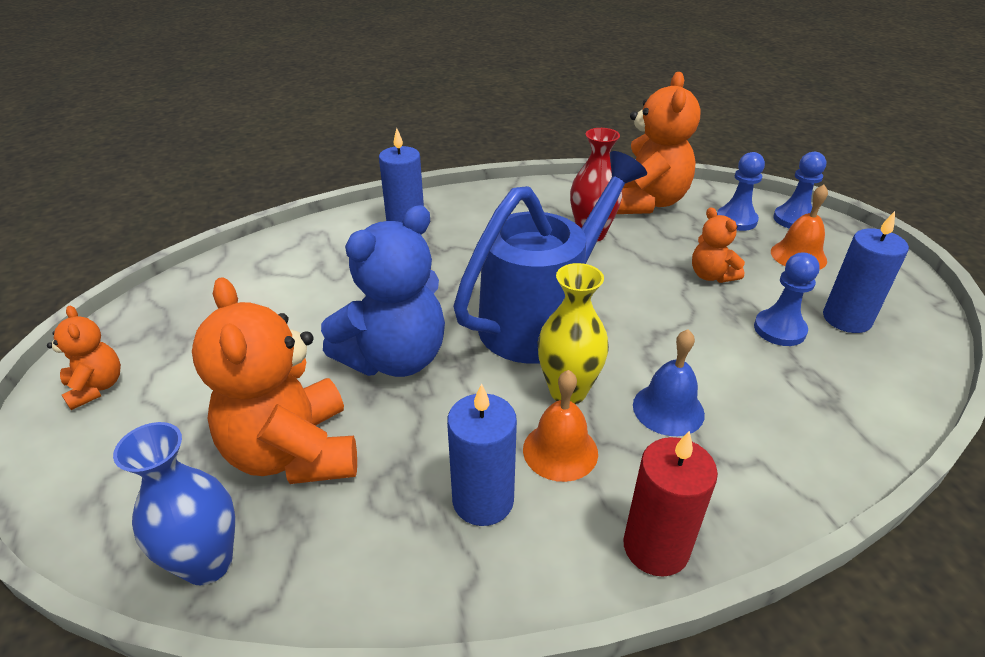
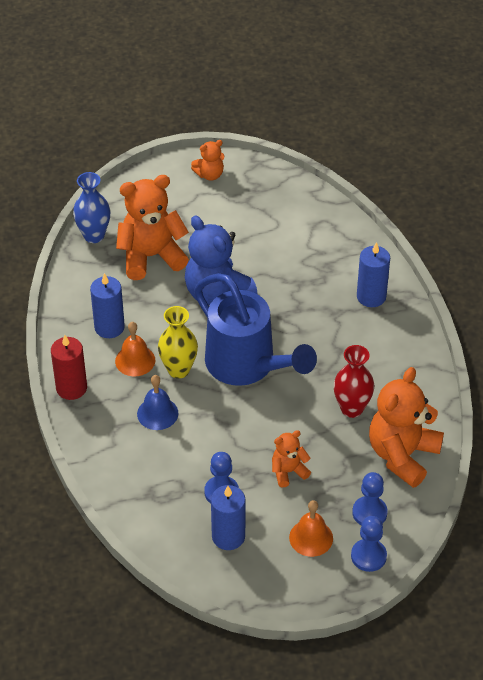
camera: 95 degrees right, 10 degrees up
orange teddy bear [617,72,701,214] -> orange teddy bear turned 105 degrees clockwise [369,367,444,488]

